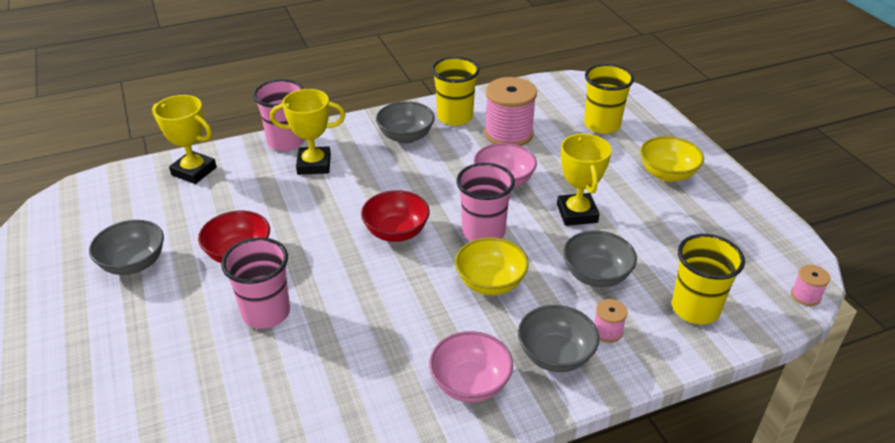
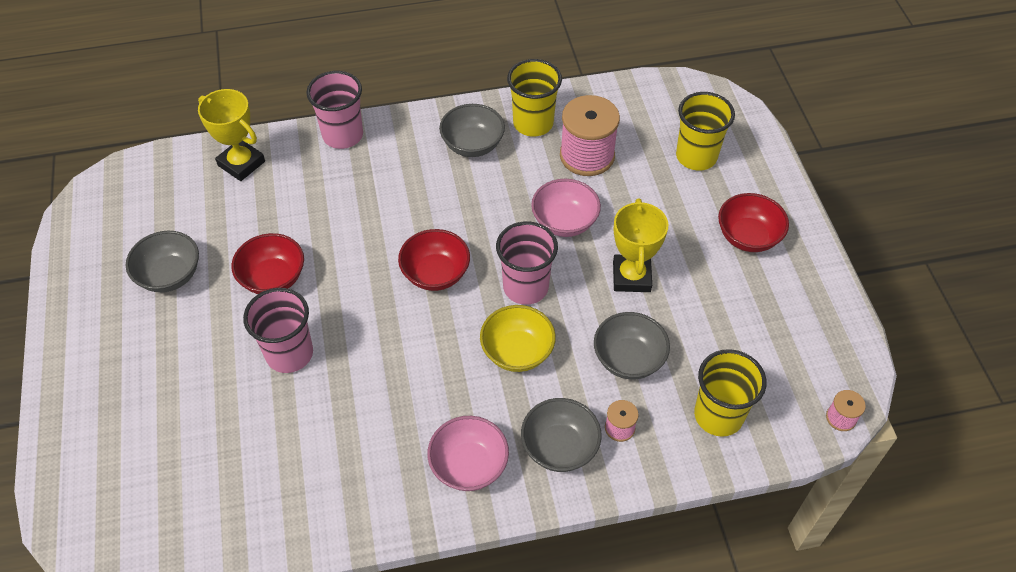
camera: 10 degrees right, 15 degrees up
yellow trophy [270,89,345,175] -> none
yellow bowl [640,136,704,182] -> red bowl [718,193,789,252]

